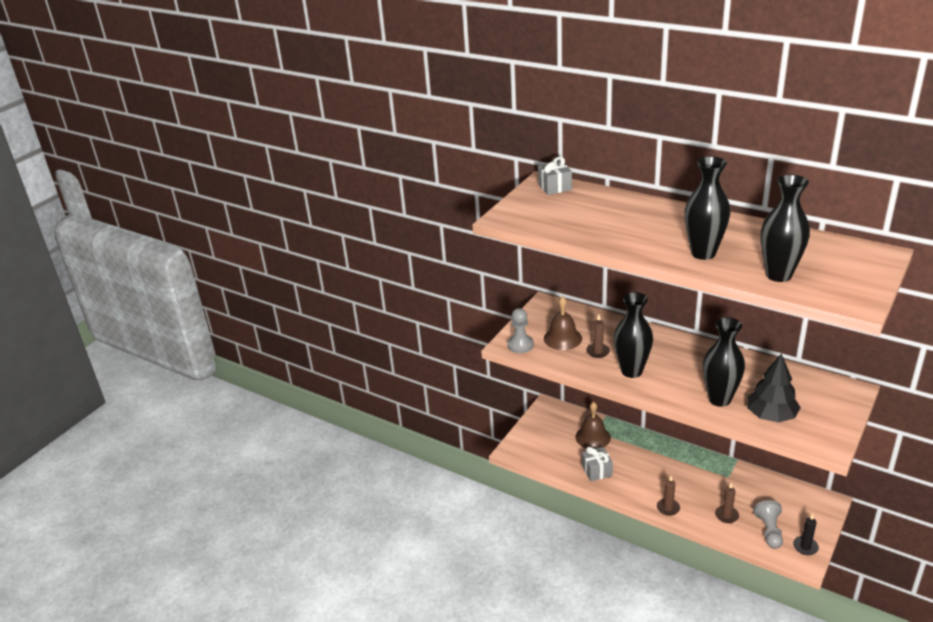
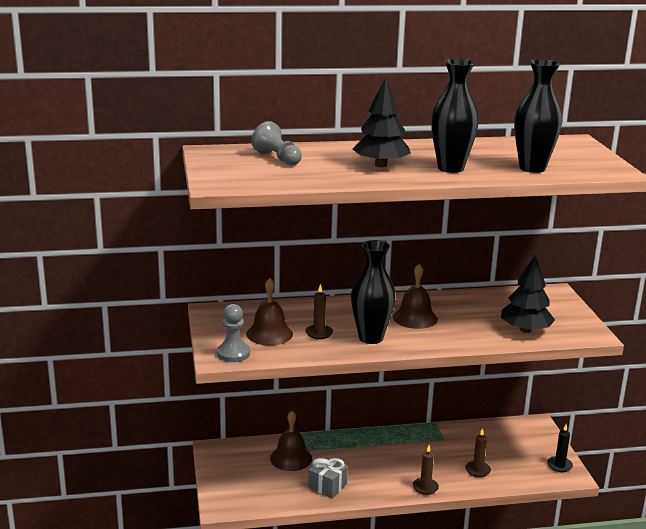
camera: 45 degrees left, 10 degrees down
grey gift [538,157,572,195] -> none
black vase [703,317,745,407] -> none
grey pawn [753,500,783,549] -> grey pawn moved to [251,121,302,165]
none -> black tree [353,77,411,167]
none -> brown bell [393,264,438,329]

